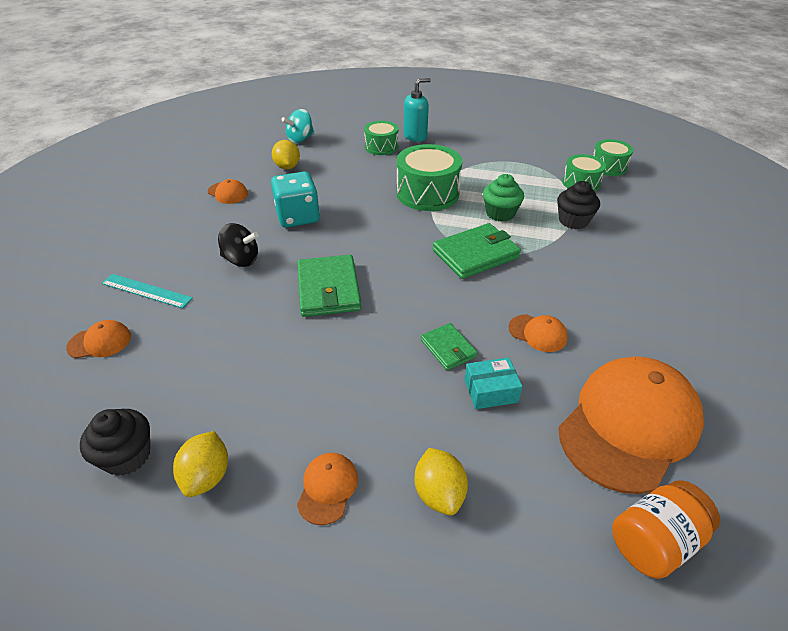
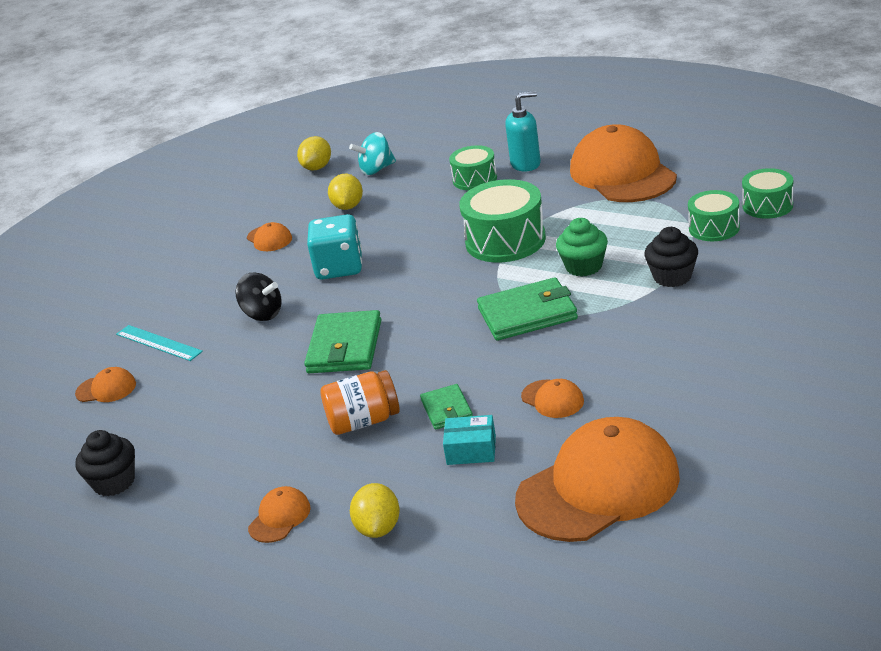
camera: 20 degrees right, 10 degrees down
yellow lemon [173,431,228,497] -> yellow lemon moved to [297,136,331,171]
orange jar [612,480,720,579] -> orange jar moved to [320,370,400,435]
none -> orange cap [570,124,677,202]

